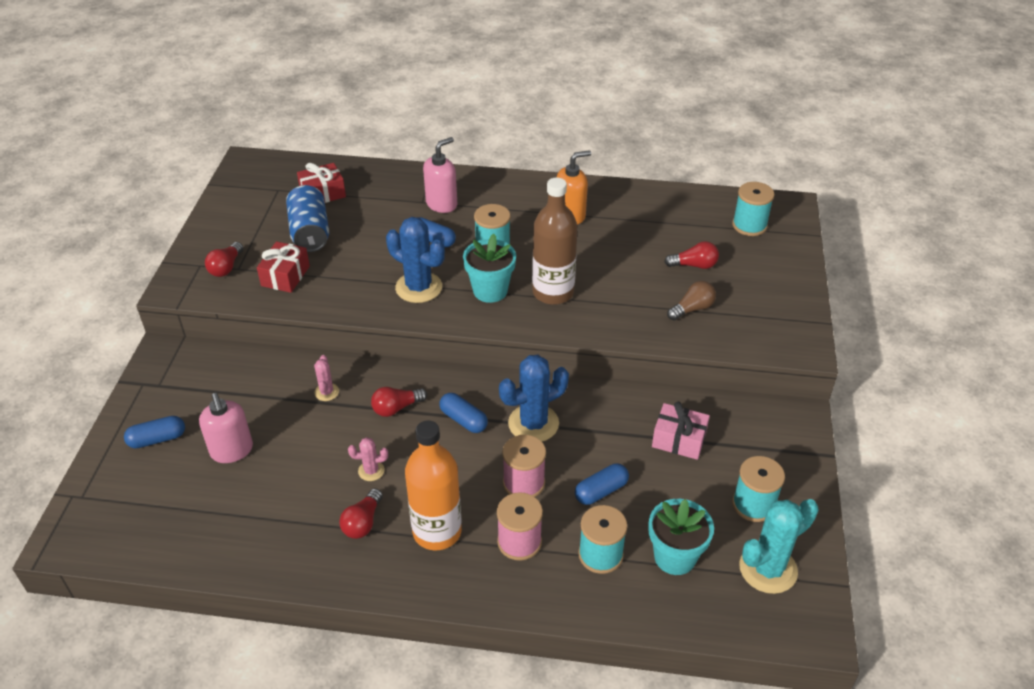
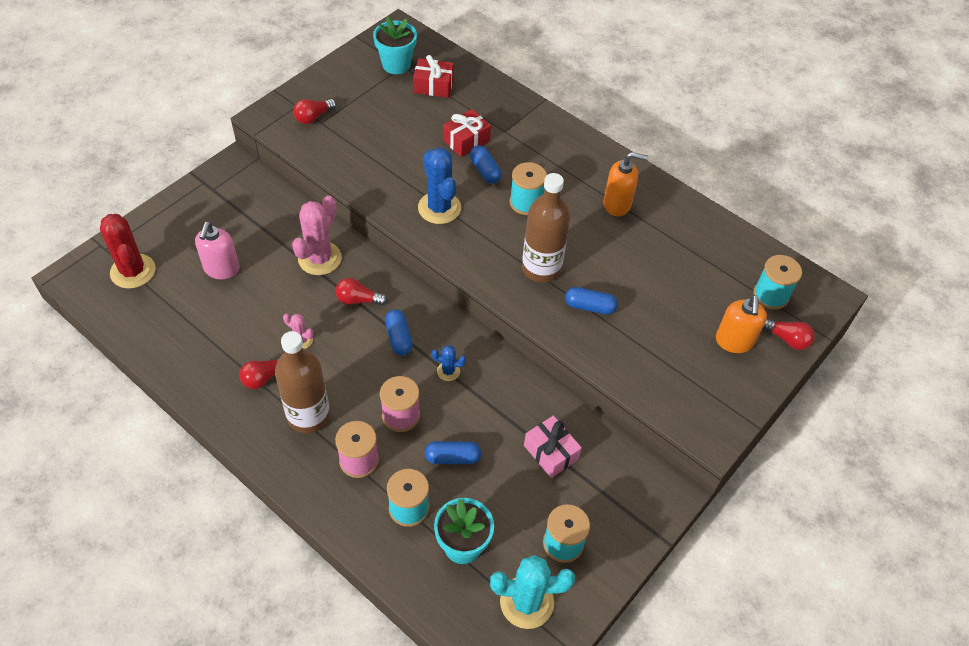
camera: 30 degrees right, 10 degrees up
blue capsule [124,416,185,449] -> blue capsule moved to [565,287,618,315]
red gift [257,242,310,293] -> red gift moved to [443,109,491,157]
blue can [286,185,329,252] -> none
pink cactus [314,355,339,401] -> pink cactus [292,196,342,275], size x2.01
orange bottle [405,420,462,550] -> brown bottle [275,331,330,433]
pink soap dispenser [423,137,457,213] -> none
turquoise flower pot [463,234,516,303] -> turquoise flower pot moved to [373,16,417,74]
blue cactus [499,355,569,442] -> blue cactus [432,345,466,381], size x0.50
red light bulb [664,241,719,269] -> red light bulb moved to [763,318,815,350]
brown light bulb [667,281,716,320] -> none
none -> red cactus [100,214,155,289]
none -> orange soap dispenser [716,295,767,353]

